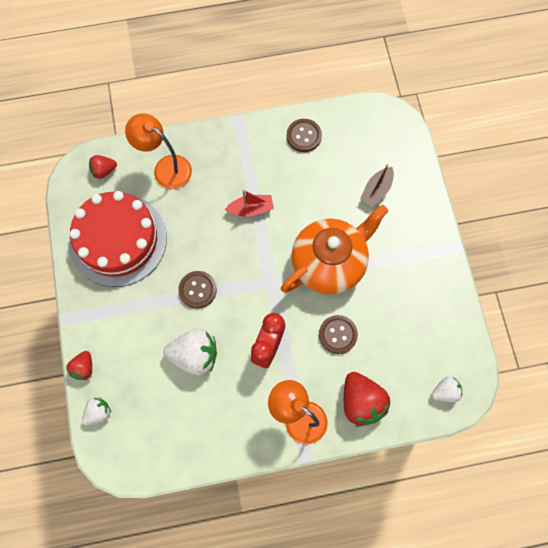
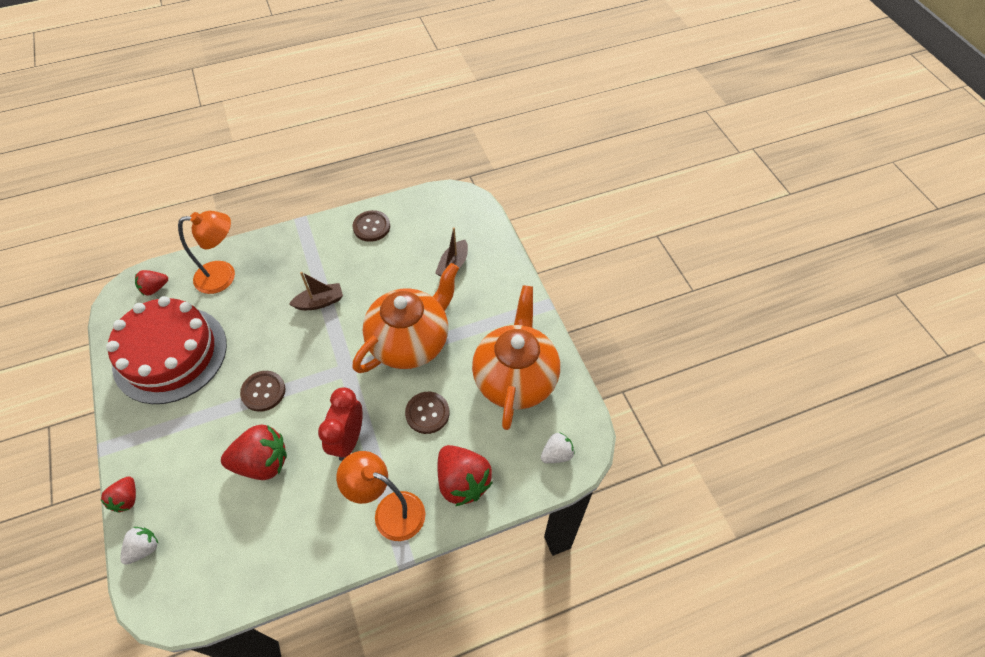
camera: 10 degrees left, 15 degrees down
orange lamp [125,113,192,189] -> orange lamp turned 150 degrees clockwise [178,211,235,294]
white strawberry [163,329,217,375] -> red strawberry [221,425,287,480]
red boat [225,190,274,217] -> brown boat [289,272,343,310]
none -> orange teapot [472,285,560,430]

